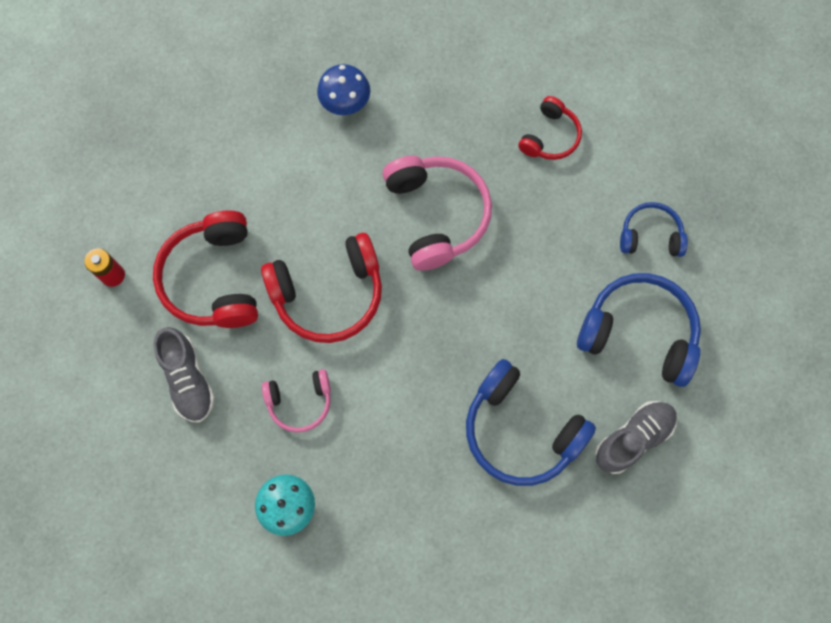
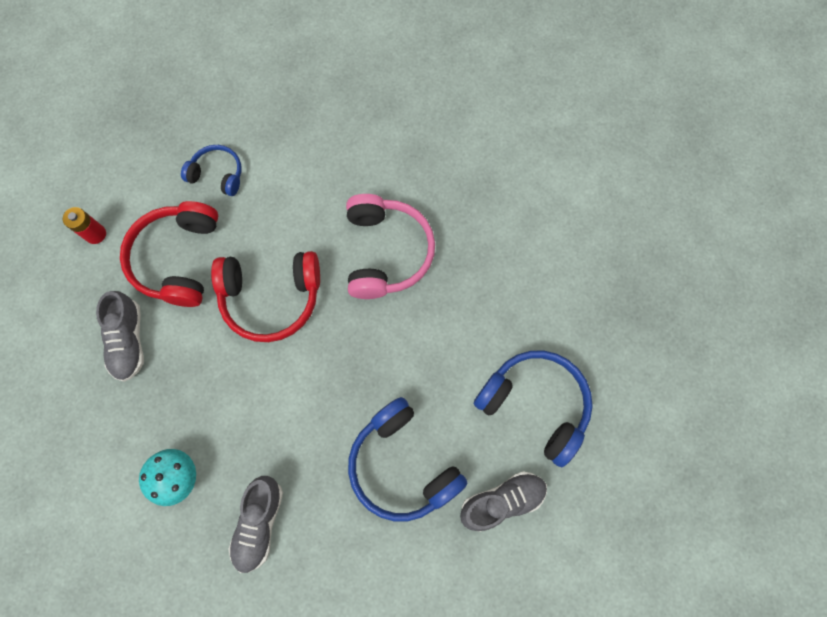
camera: 15 degrees right, 0 degrees up
pink headphones [262,369,331,433] -> none
blue mushroom [317,64,370,115] -> none
red headphones [518,96,582,160] -> none
blue headphones [620,202,688,257] -> blue headphones moved to [181,145,242,196]
none -> grey shoe [228,476,283,573]

